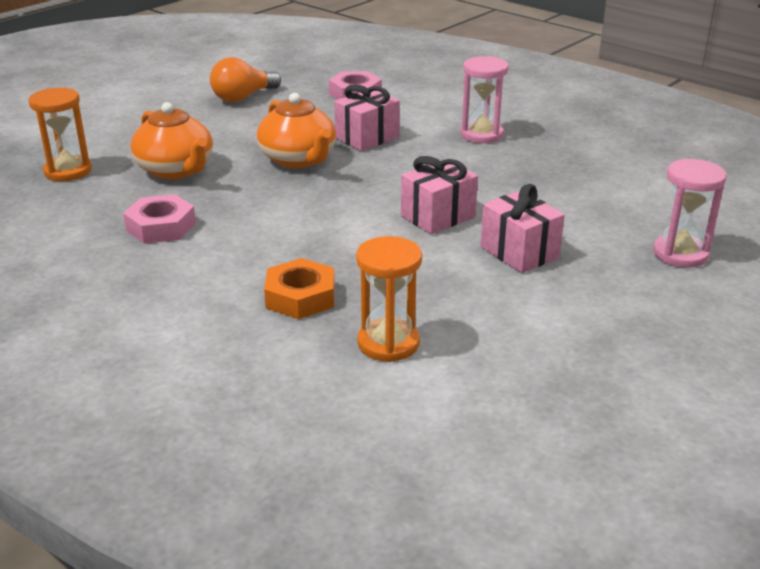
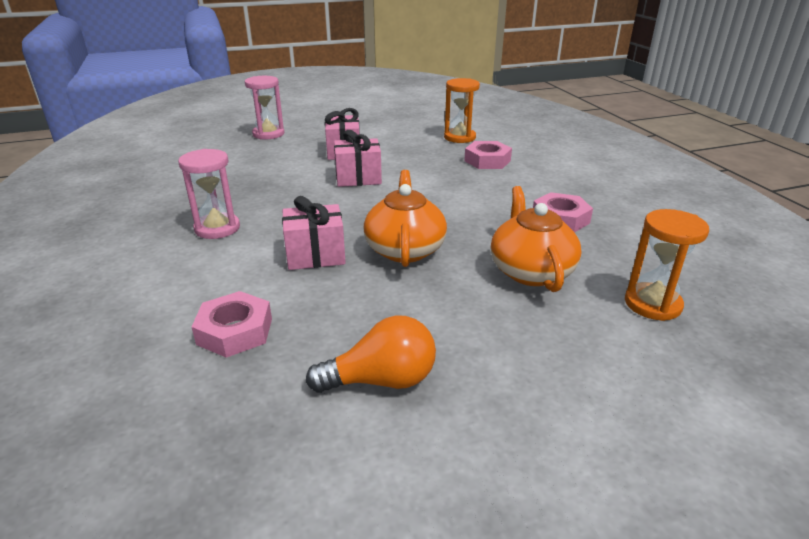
camera: 150 degrees left, 0 degrees up
orange nut [264,258,335,319] -> pink nut [464,141,512,169]

